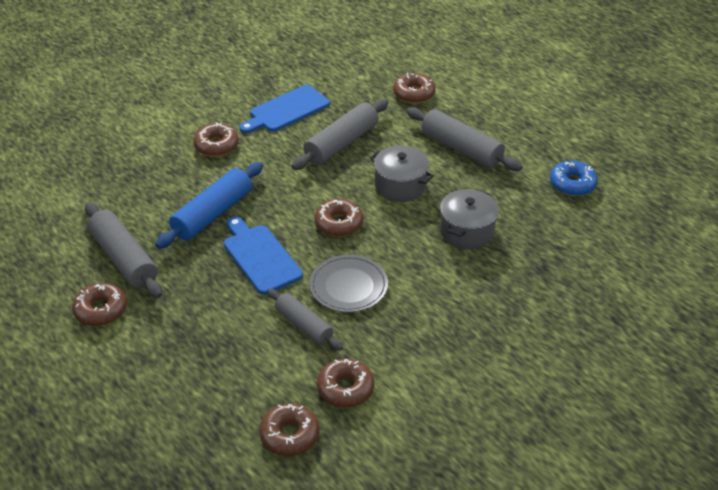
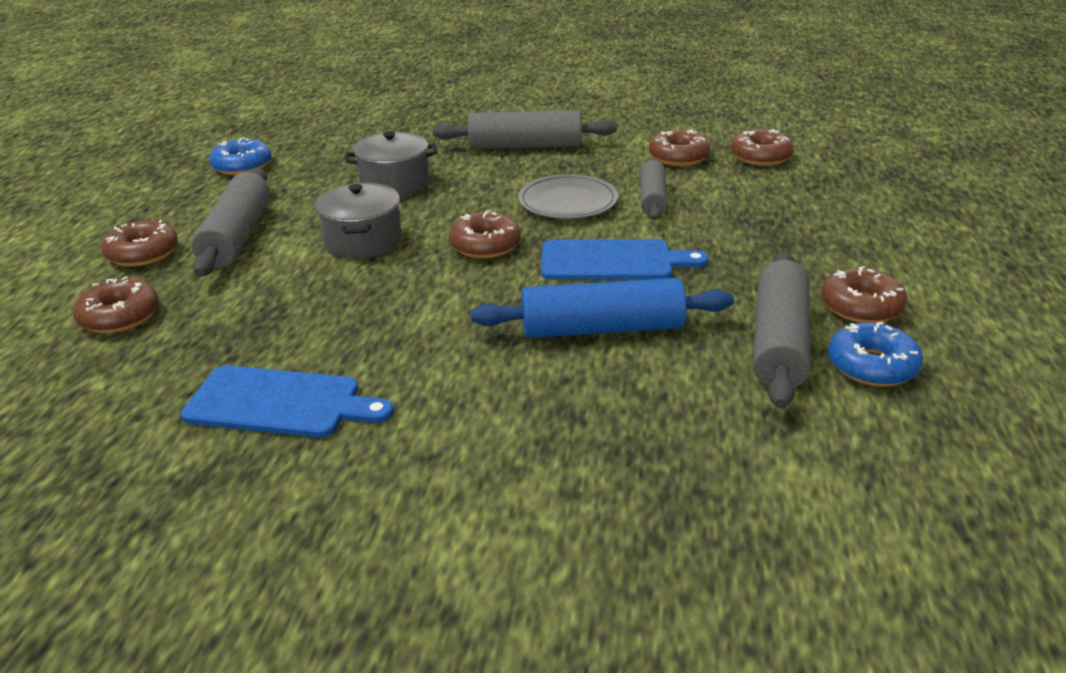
camera: 130 degrees left, 10 degrees down
brown donut [193,122,239,157] -> brown donut moved to [101,220,178,267]
blue cutting board [224,216,303,295] -> blue cutting board turned 105 degrees counterclockwise [541,239,709,280]
grey rolling pin [291,99,388,170] -> grey rolling pin moved to [433,110,617,149]
none -> blue donut [828,322,923,387]

